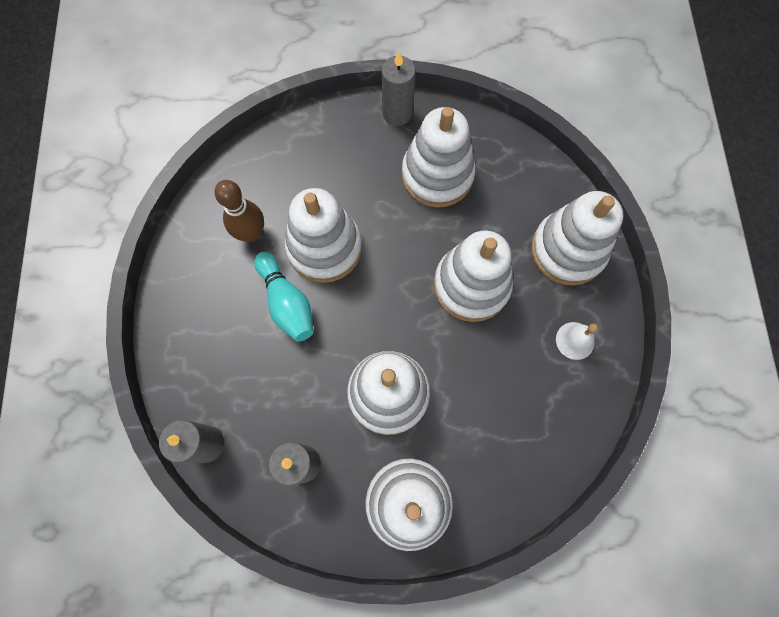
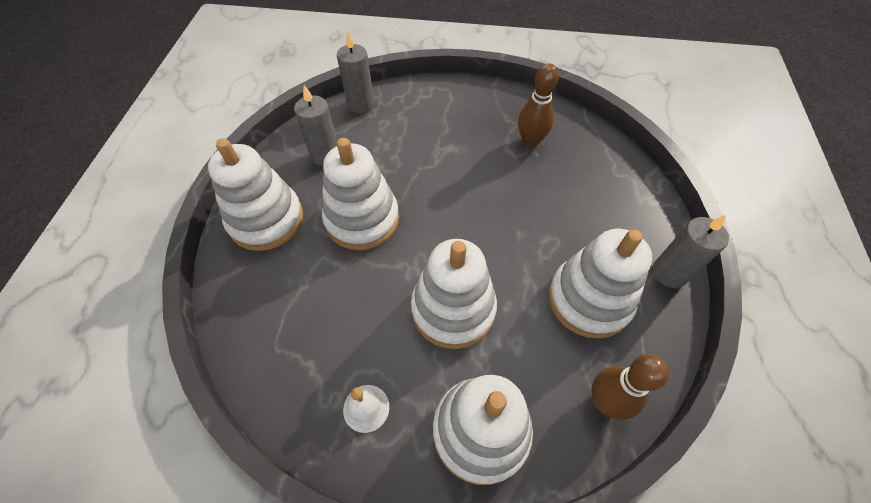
camera: 100 degrees right, 15 degrees down
turquoise bowling pin [254,252,313,342] -> none
white stacking toy [285,188,362,283] -> none
none -> brown bowling pin [592,354,669,420]

